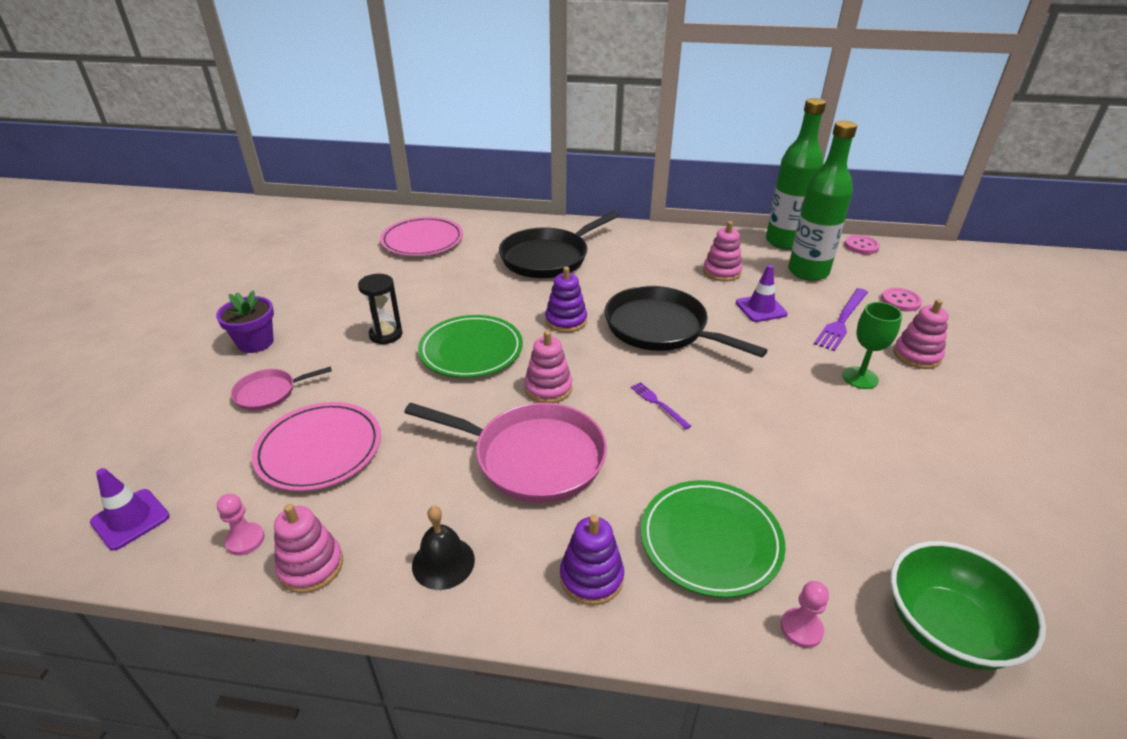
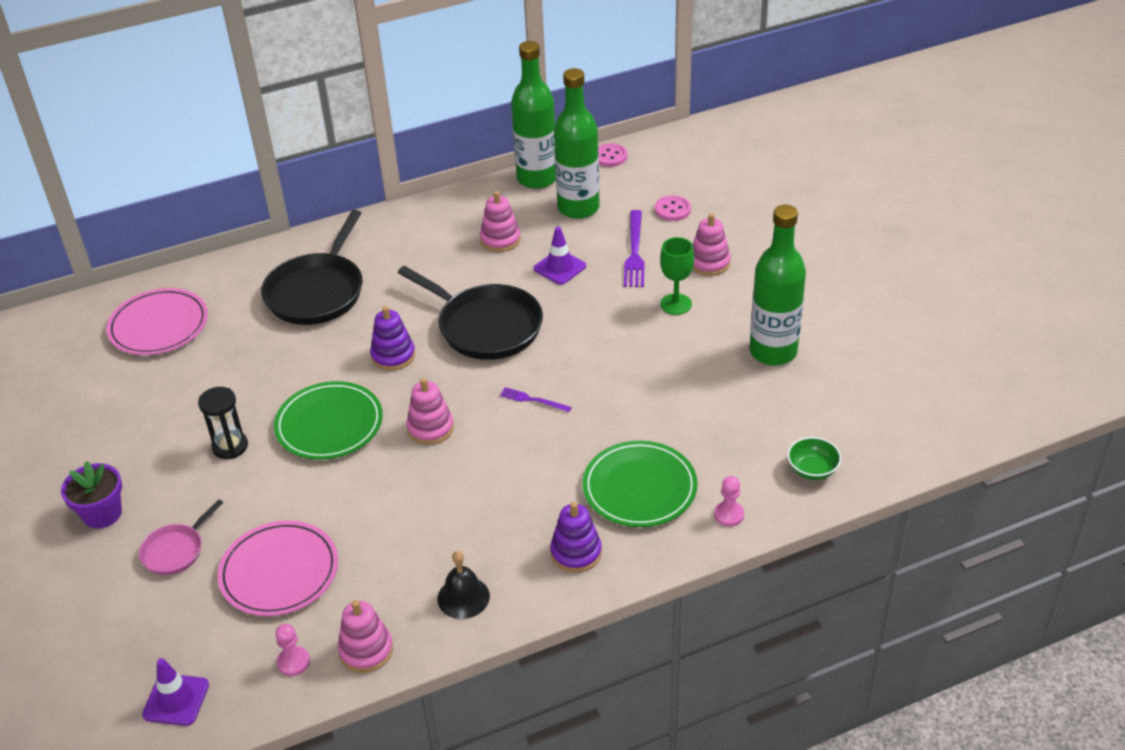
camera: 30 degrees left, 5 degrees up
pink pan [404,403,607,503] -> none
black pan [605,286,768,357] -> black pan turned 150 degrees counterclockwise [398,266,543,360]
green bowl [890,541,1046,670] -> green bowl [787,437,842,480], size x0.55
none -> green bottle [749,205,806,365]

